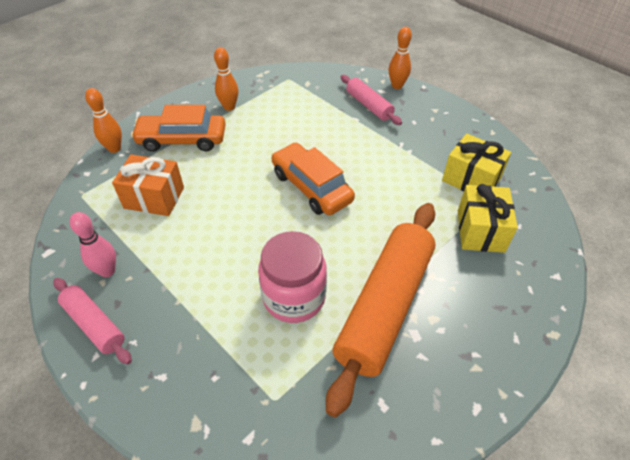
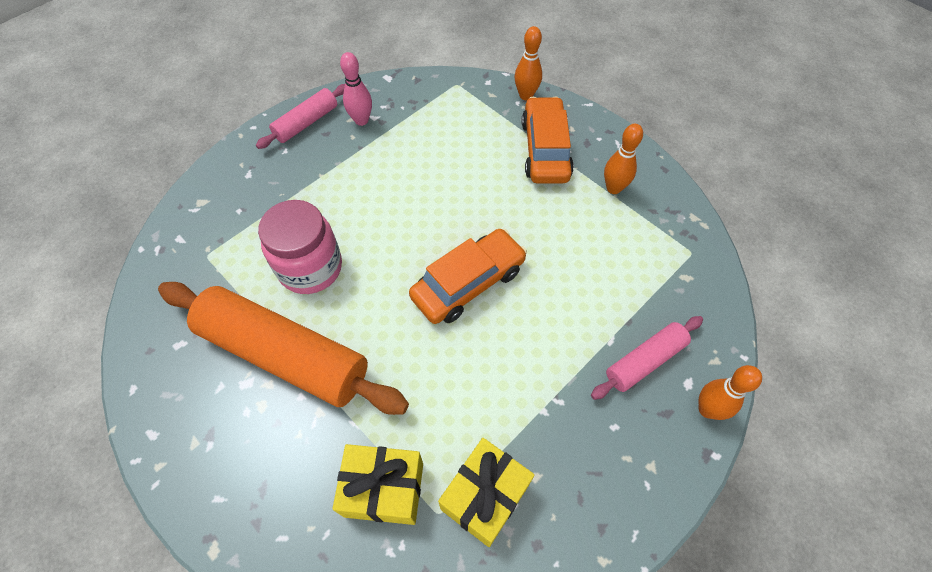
camera: 90 degrees right, 10 degrees up
orange gift [112,154,184,216] -> none

